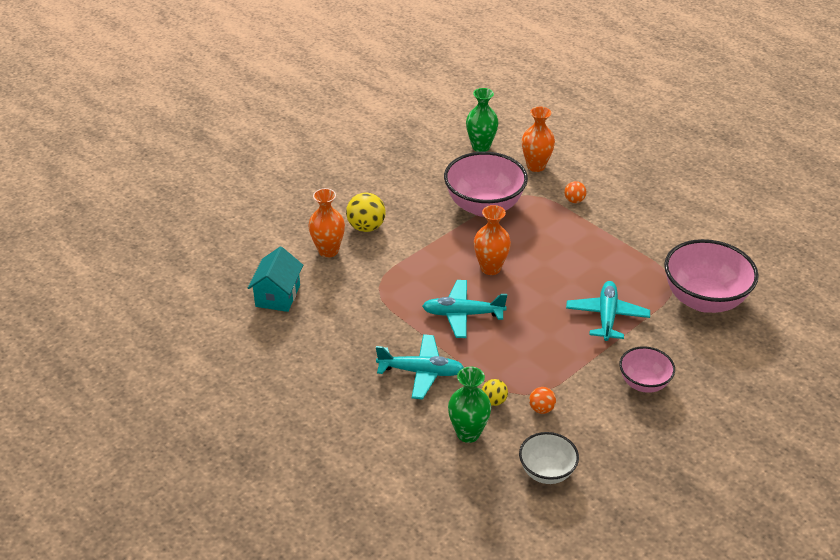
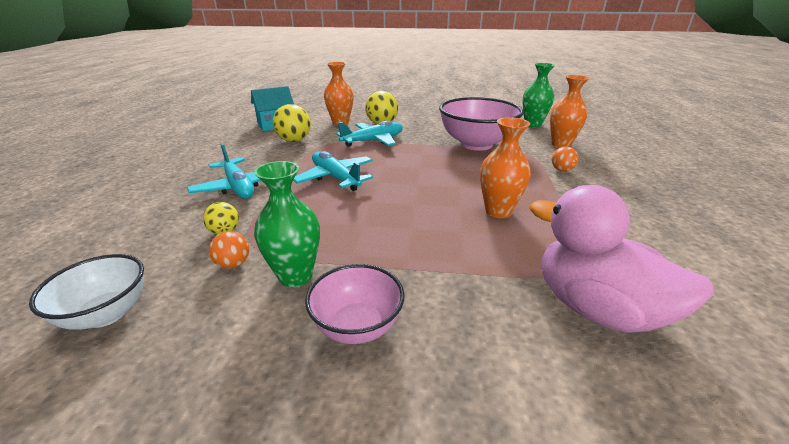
camera: 50 degrees right, 10 degrees down
green vase [448,367,491,443] -> green vase moved to [254,161,320,287]
orange vase [474,205,511,275] -> orange vase moved to [480,117,531,218]
turquoise plane [566,281,650,341] -> turquoise plane moved to [336,121,403,147]
pink bowl [664,239,759,313] -> pink duck [530,185,714,333]
none -> yellow ball [273,104,311,142]

